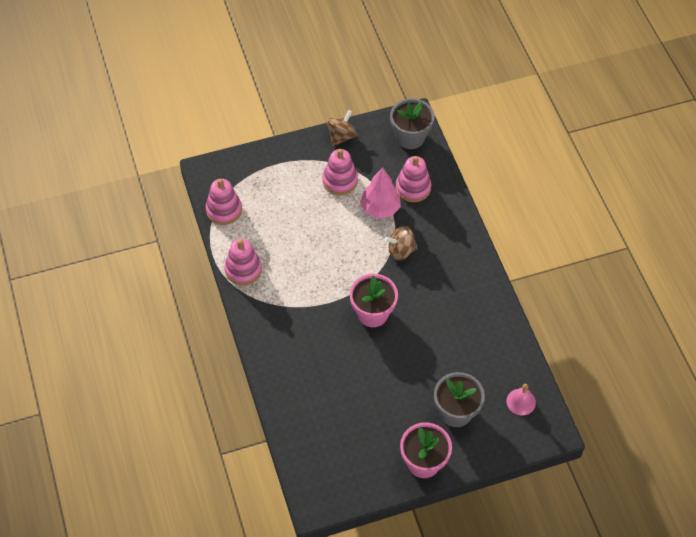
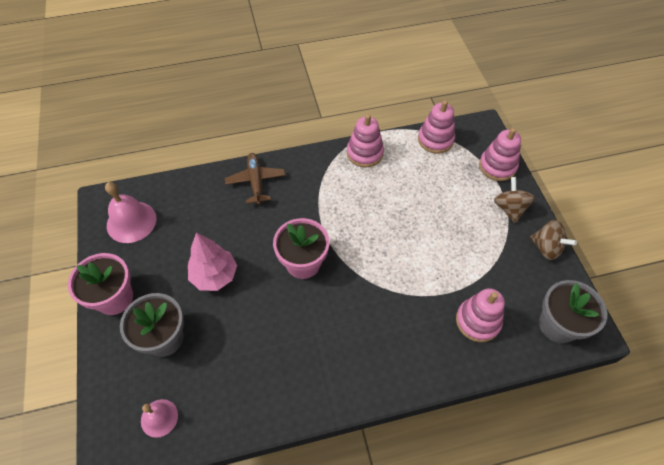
camera: 95 degrees right, 0 degrees up
pink stacking toy [322,149,358,195] -> pink stacking toy moved to [479,128,521,181]
pink tree [360,167,401,219] -> pink tree moved to [188,232,237,291]
brown spinning top [384,226,418,261] -> brown spinning top moved to [494,177,535,223]
none -> pink bell [105,182,156,243]
none -> brown plane [225,153,285,205]

